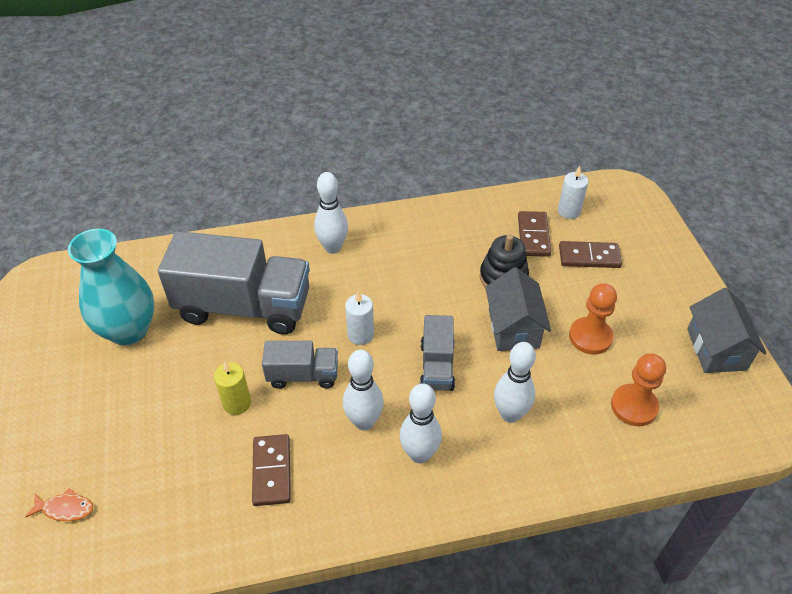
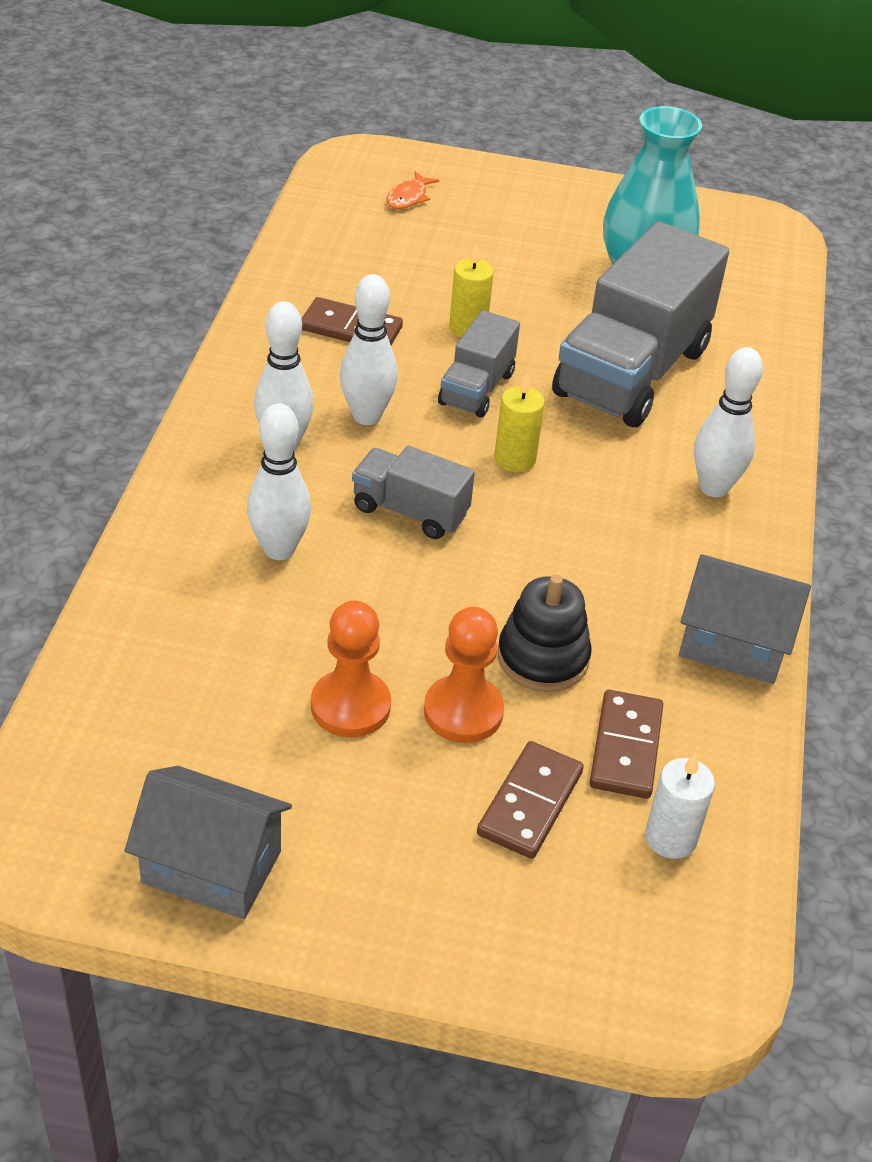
camera: 110 degrees right, 5 degrees down
white candle [345,291,374,345] -> yellow candle [494,373,545,472]
grey house [485,267,551,351] -> grey house moved to [679,554,811,684]
brown domino [518,211,551,257] -> brown domino turned 75 degrees clockwise [590,690,663,799]
orange pawn [611,353,666,426] -> orange pawn moved to [424,607,504,743]

